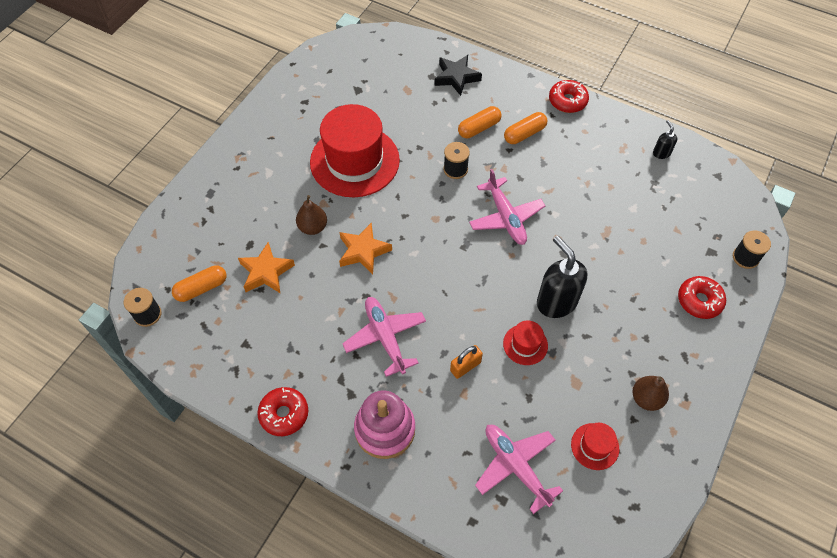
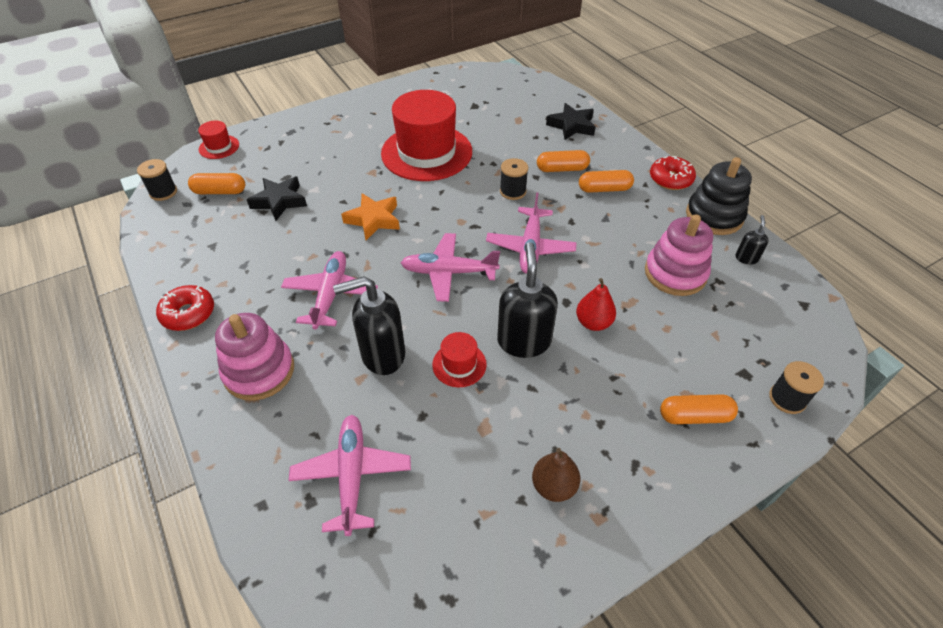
camera: 30 degrees right, 10 degrees down
orange star [238,242,295,293] -> black star [247,177,307,221]
brown pear [296,195,327,235] -> none
orange padlock [450,345,483,379] -> black soap dispenser [333,276,405,375]
red hat [571,423,619,470] -> red hat moved to [198,121,239,159]
red donut [678,276,726,319] -> orange capsule [660,394,738,424]
none -> pink plane [401,233,500,302]
none -> red pear [576,278,616,331]
none -> pink stacking toy [645,214,713,296]
none -> black stacking toy [686,157,752,235]

